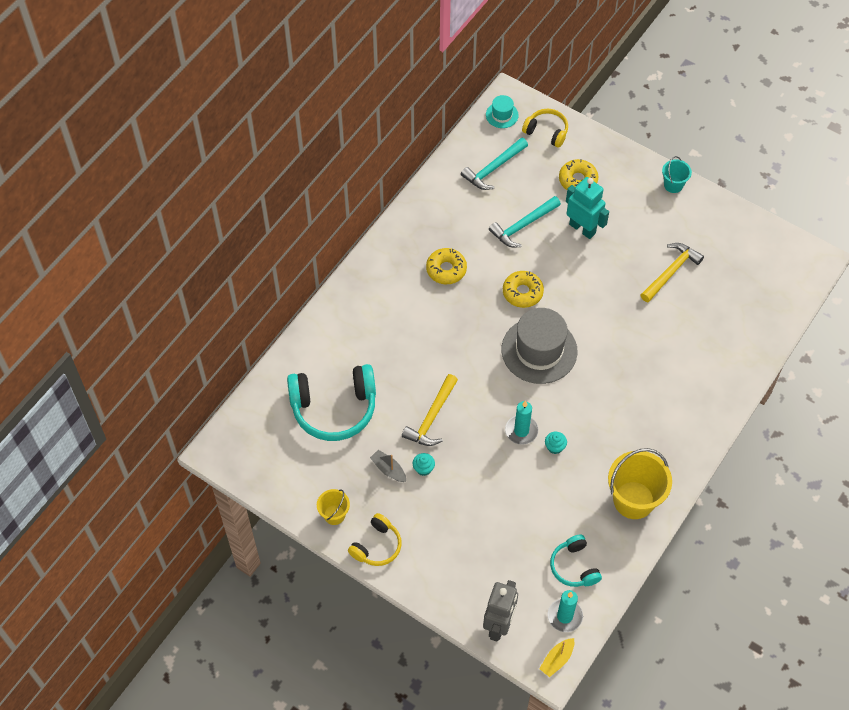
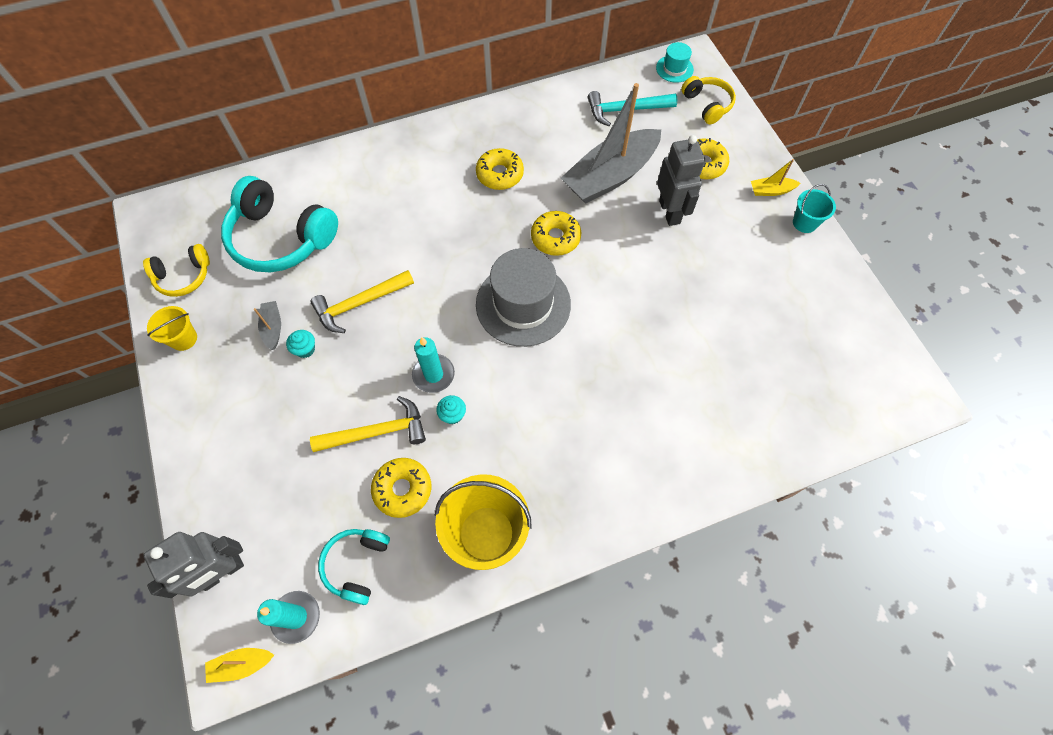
camera: 35 degrees right, 5 degrees up
yellow headphones [348,513,402,566] -> yellow headphones moved to [143,244,210,297]
turquoise hammer [489,196,561,247] -> grey boat [561,83,661,204]
turquoise robot [566,177,609,239] -> grey robot [657,135,705,226]
yellow hammer [641,243,704,302] -> yellow hammer moved to [310,396,426,452]
none -> yellow donut [371,458,431,518]
none -> yellow boat [751,159,801,196]

